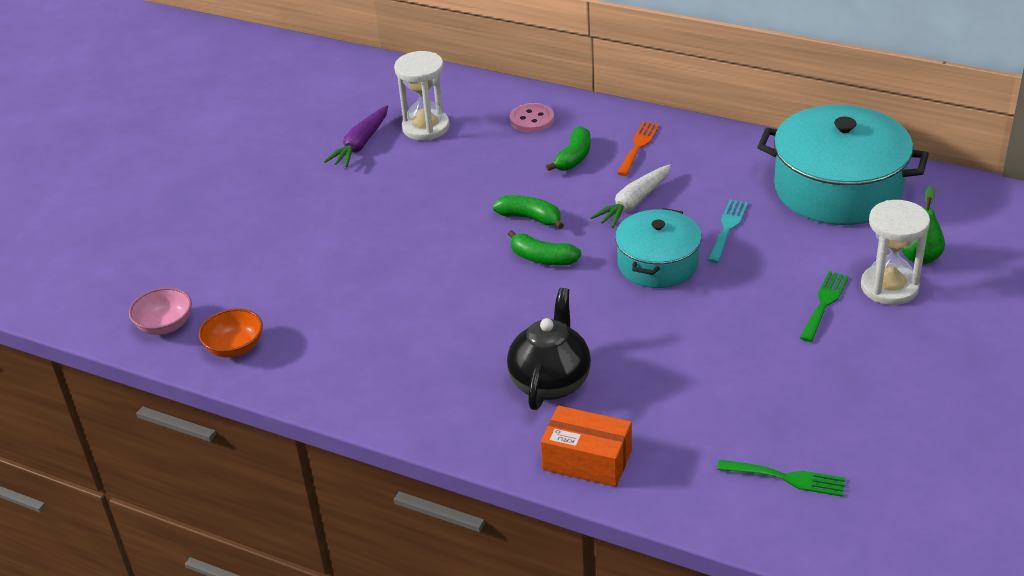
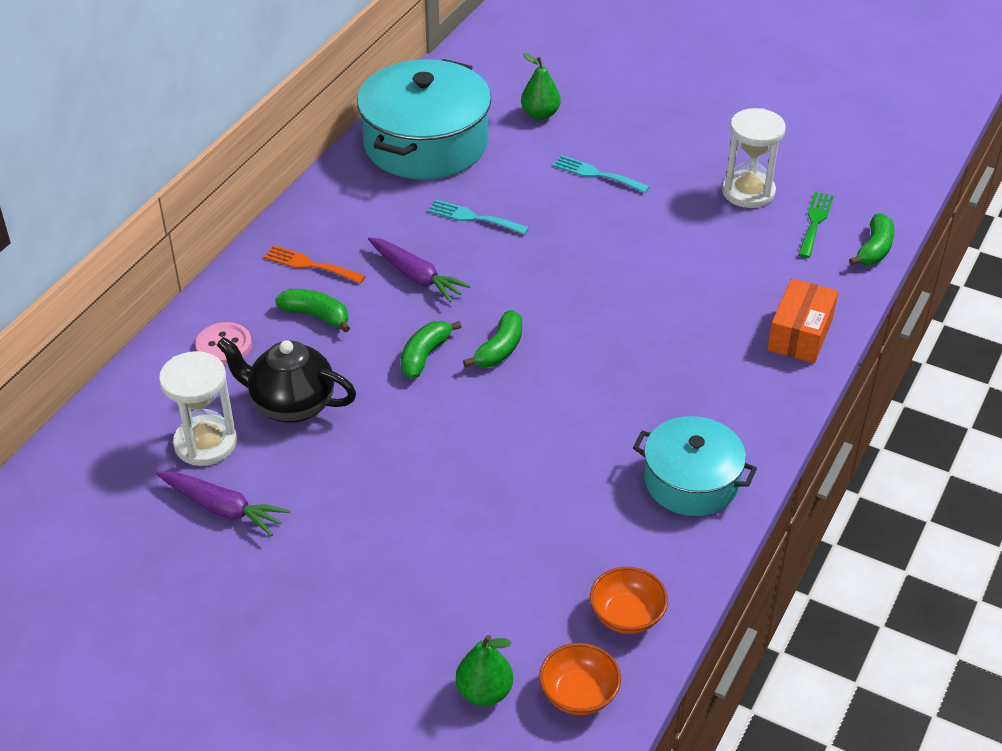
camera: 90 degrees left, 5 degrees up
pink bowl [129,287,192,335] -> orange bowl [539,643,621,715]
black teapot [507,288,591,410] -> black teapot moved to [217,337,356,423]
white carrot [590,164,671,228] -> purple carrot [368,237,471,302]
turquoise pot [615,208,702,288] -> turquoise pot moved to [633,416,757,516]
green fork [800,271,849,342] -> turquoise fork [553,155,650,193]
white hourglass [861,200,930,305] -> white hourglass moved to [722,108,786,208]
none -> green pear [456,635,513,706]
none -> green banana [849,213,894,265]

